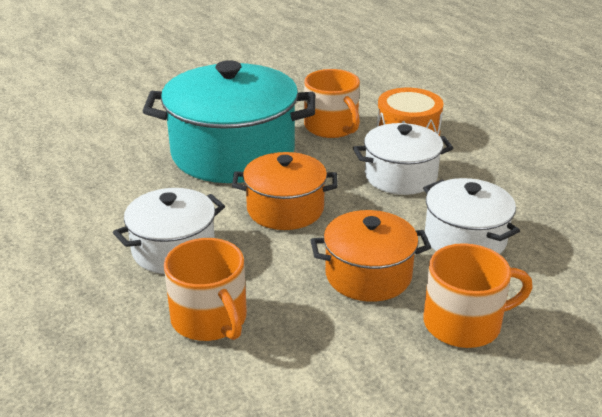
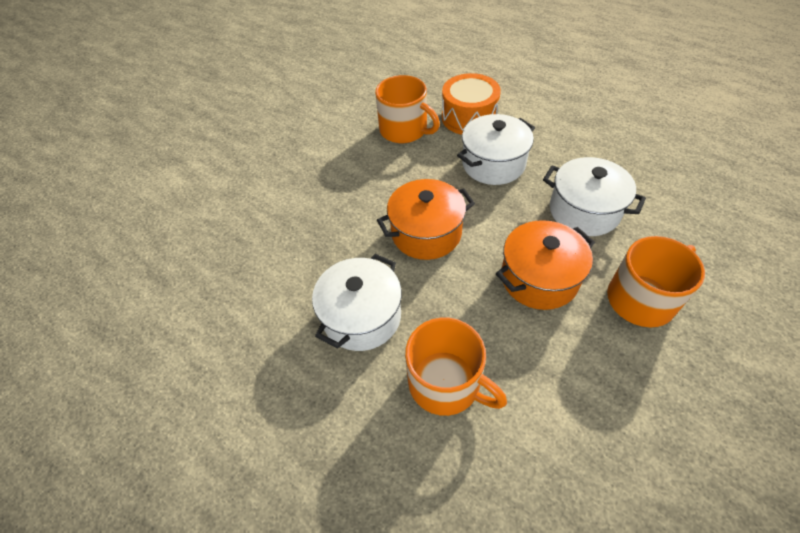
camera: 20 degrees left, 20 degrees up
turquoise pot [143,60,315,183] -> none

